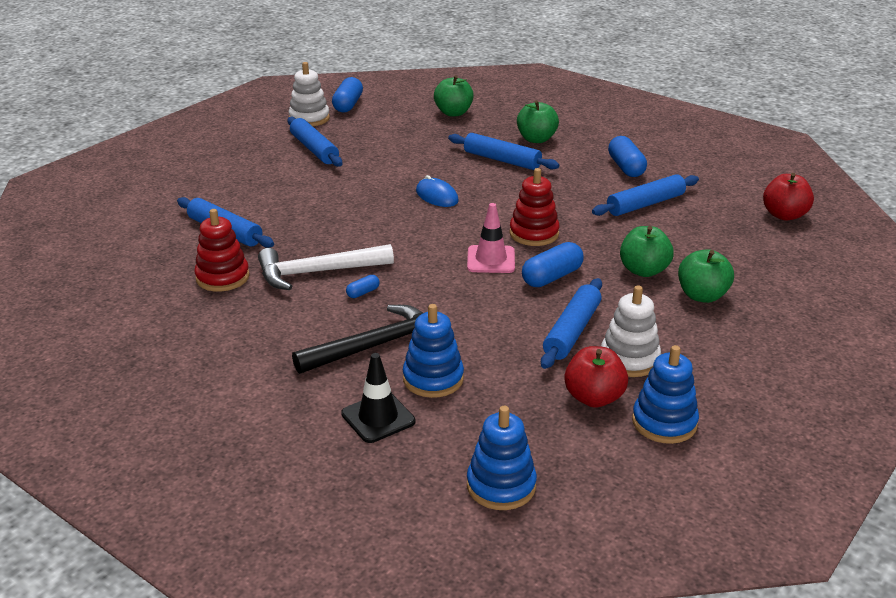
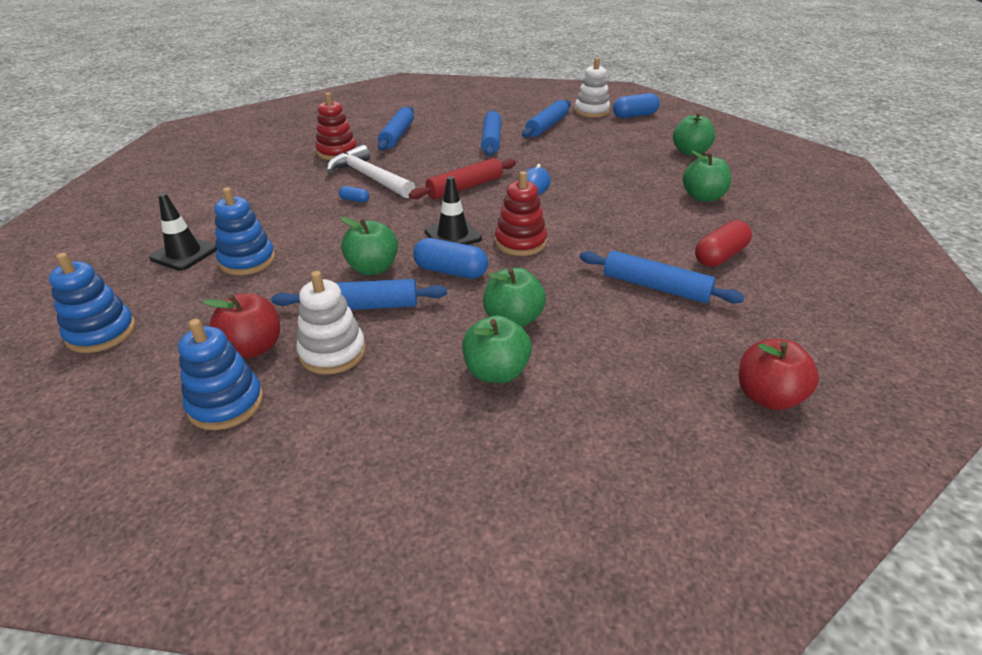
camera: 60 degrees right, 5 degrees up
black hammer [292,305,423,374] -> none
blue rolling pin [448,133,559,170] -> blue rolling pin moved to [481,110,501,156]
pink traffic cone [467,203,515,273] -> black traffic cone [425,176,482,245]
blue capsule [608,136,647,177] -> red capsule [695,220,752,267]
none -> green apple [340,217,398,275]
none -> red rolling pin [409,158,516,199]

